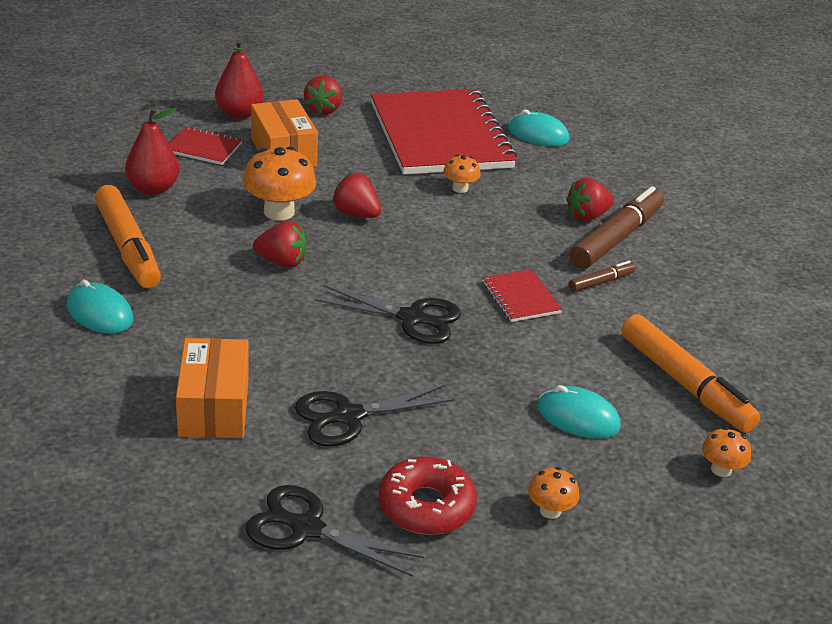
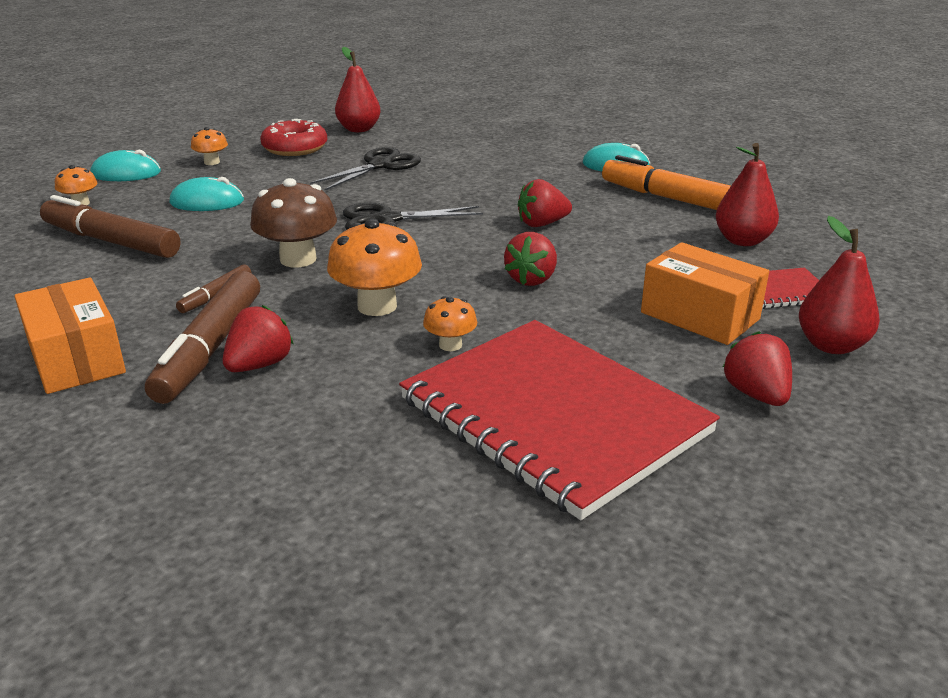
camera: 155 degrees right, 5 degrees down
orange box [176,338,249,438] -> orange box moved to [14,278,126,394]
orange mushroom [243,147,316,221] -> orange mushroom moved to [327,219,422,316]
black scissors [245,485,424,577] -> red pear [335,47,381,132]
red strawberry [332,173,381,218] -> red strawberry turned 105 degrees clockwise [504,232,557,286]
red notebook [482,269,562,322] -> brown mushroom [250,178,337,267]
turquoise mouse [508,110,570,146] -> turquoise mouse moved to [91,150,161,181]
orange marker [622,314,760,433] -> brown marker [40,195,180,258]

